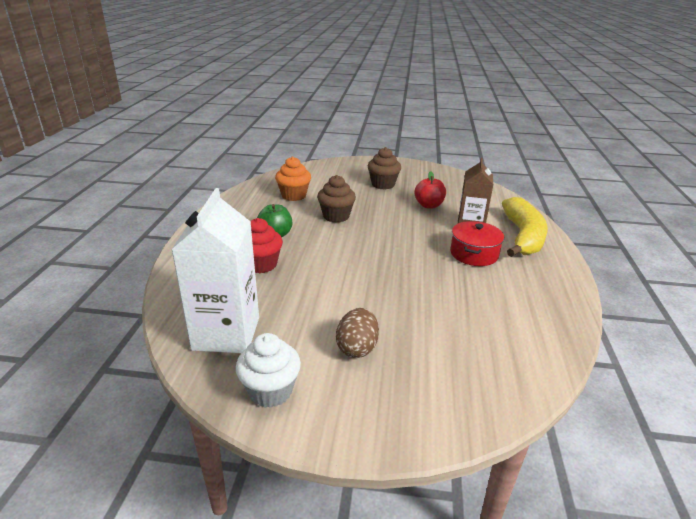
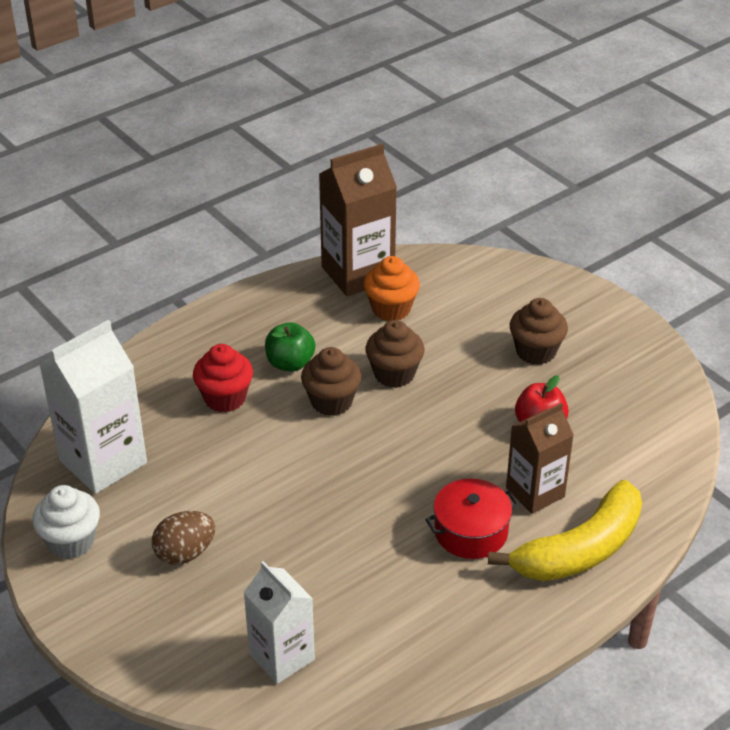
camera: 45 degrees right, 10 degrees up
none -> white carton [243,561,315,684]
none -> brown cupcake [301,347,361,416]
none -> brown carton [319,144,397,296]

